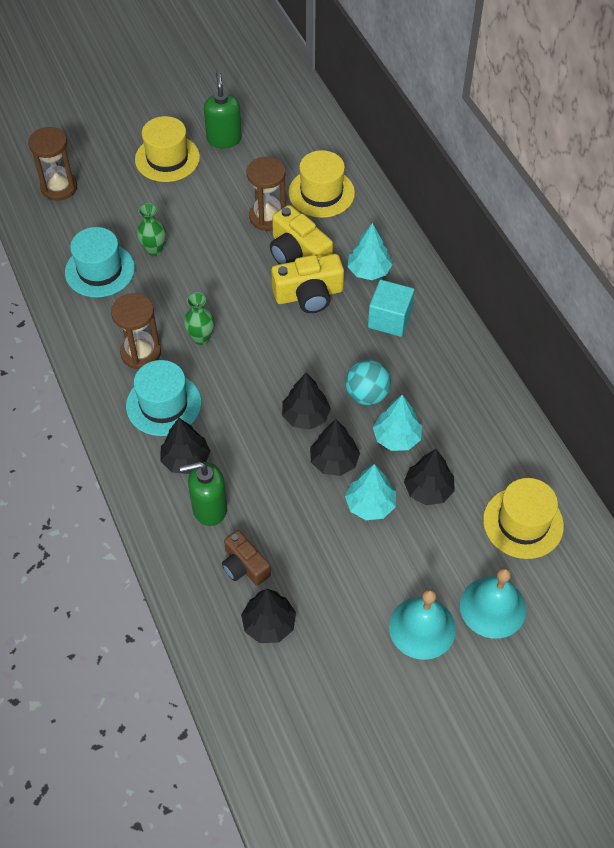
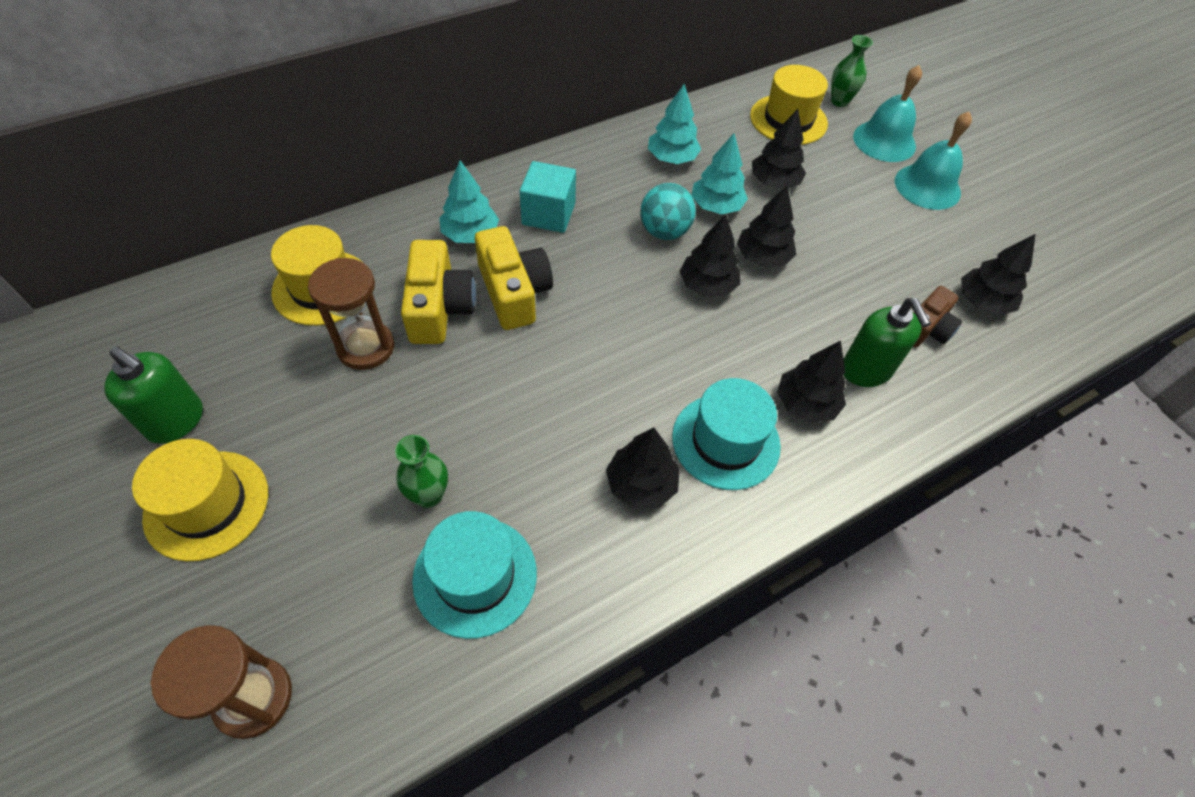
camera: 100 degrees left, 0 degrees up
brown hourglass [111,293,161,369] -> black tree [606,427,680,509]
green vase [184,292,215,345] -> green vase moved to [831,35,873,107]
green soap dispenser [204,72,242,148] -> green soap dispenser turned 135 degrees counterclockwise [104,347,203,444]
yellow camera [270,205,333,264] -> yellow camera turned 45 degrees counterclockwise [401,240,476,344]
turquoise tree [345,464,396,520] -> turquoise tree moved to [648,84,701,164]

